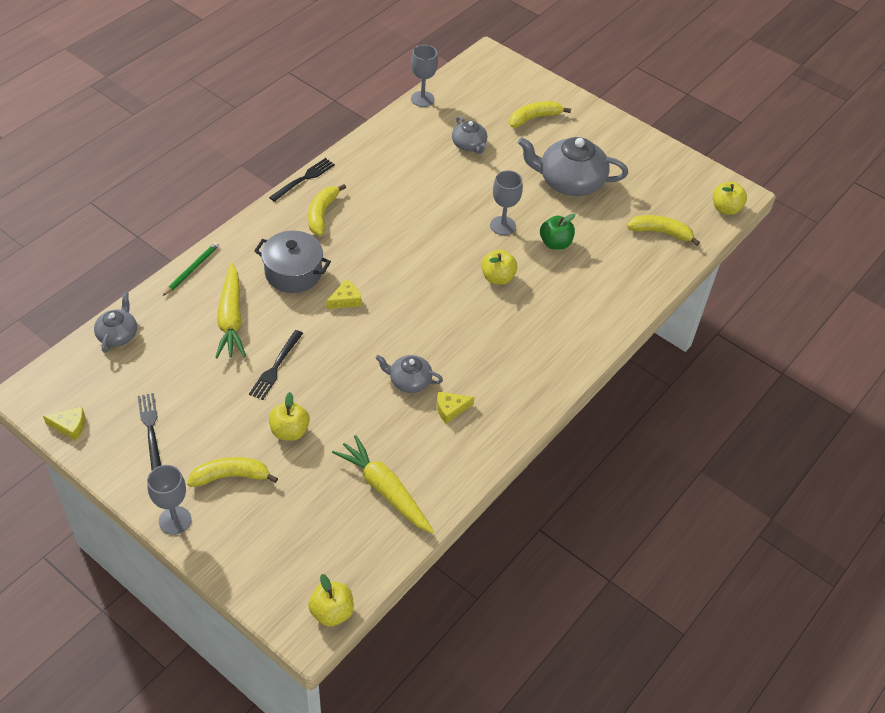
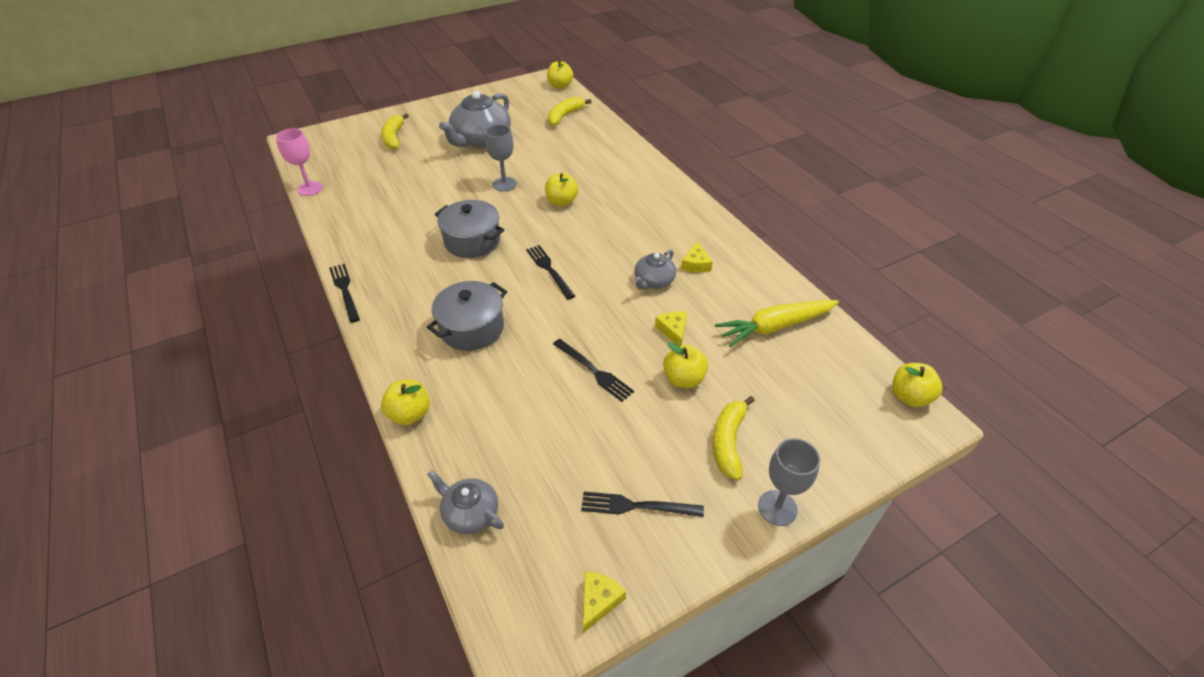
camera: 65 degrees left, 5 degrees down
green pencil [163,242,219,296] -> yellow apple [381,380,430,425]
yellow carrot [215,263,246,358] -> none
yellow banana [308,184,346,236] -> none
yellow cheese [326,280,361,309] -> yellow cheese moved to [655,311,687,346]
grey goblet [411,45,438,107] -> pink goblet [276,128,322,196]
grey teapot [452,116,487,154] -> none
green apple [540,214,575,250] -> none
none -> grey pot [435,200,504,258]
none -> black fork [526,245,575,300]

